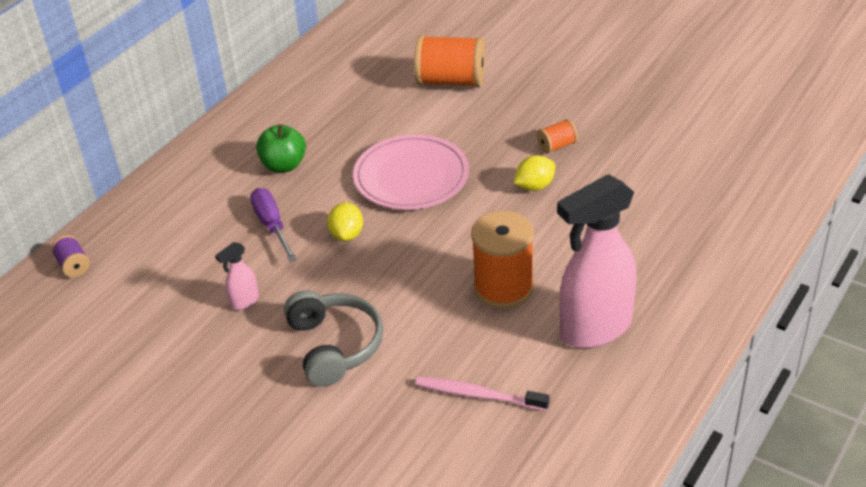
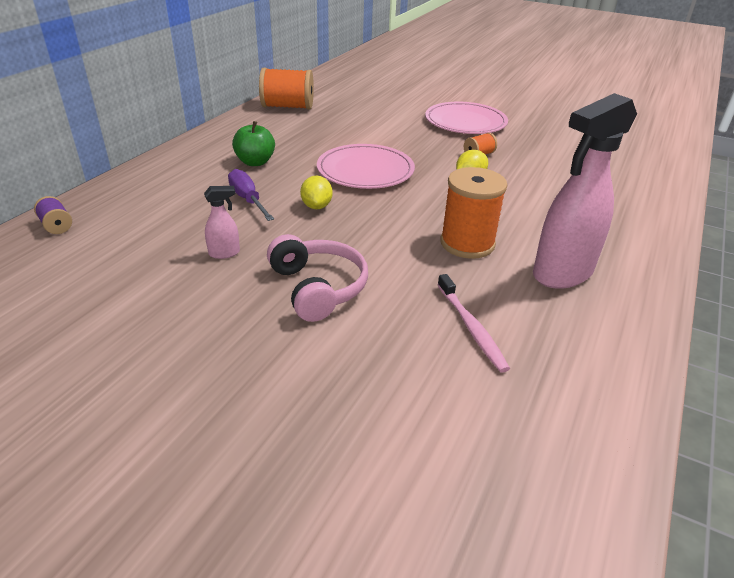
camera: 10 degrees left, 5 degrees down
pink spray bottle [215,242,259,310] -> pink spray bottle turned 150 degrees counterclockwise [204,186,240,259]
grey headphones [284,290,383,387] -> pink headphones [267,234,368,322]
orange spool [414,35,485,88] -> orange spool moved to [259,68,314,110]
pink toothbrush [416,377,550,411] -> pink toothbrush turned 120 degrees counterclockwise [438,274,510,373]
none -> pink plate [425,102,508,134]

